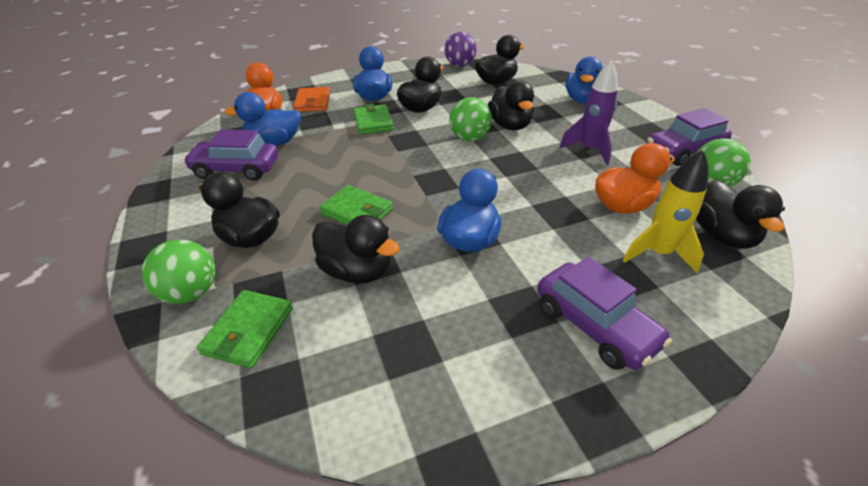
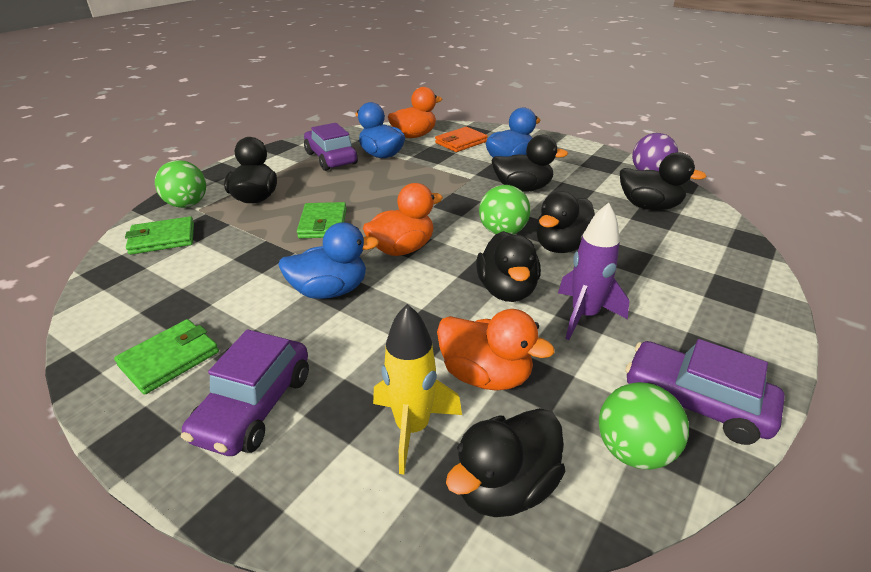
camera: 55 degrees right, 5 degrees down
black duck [312,215,400,284] -> black duck moved to [476,231,541,302]
green wallet [353,104,394,135] -> green wallet moved to [114,319,219,395]
blue duck [566,56,603,103] -> none
none -> orange duck [363,183,443,256]

